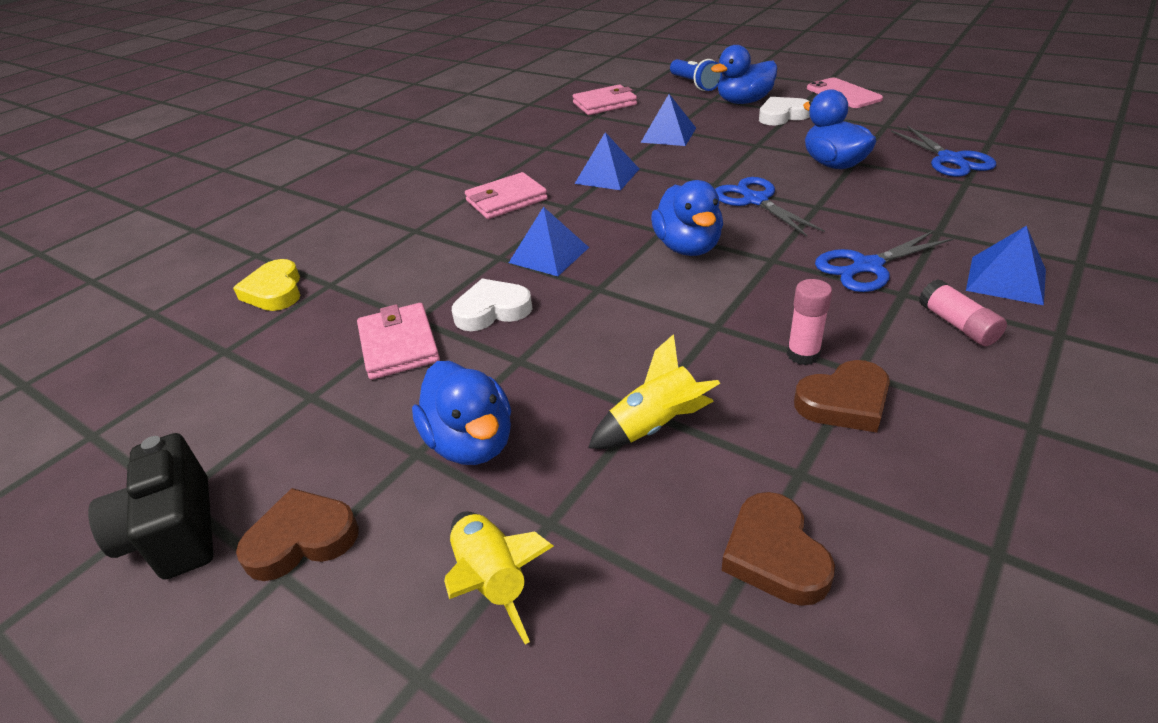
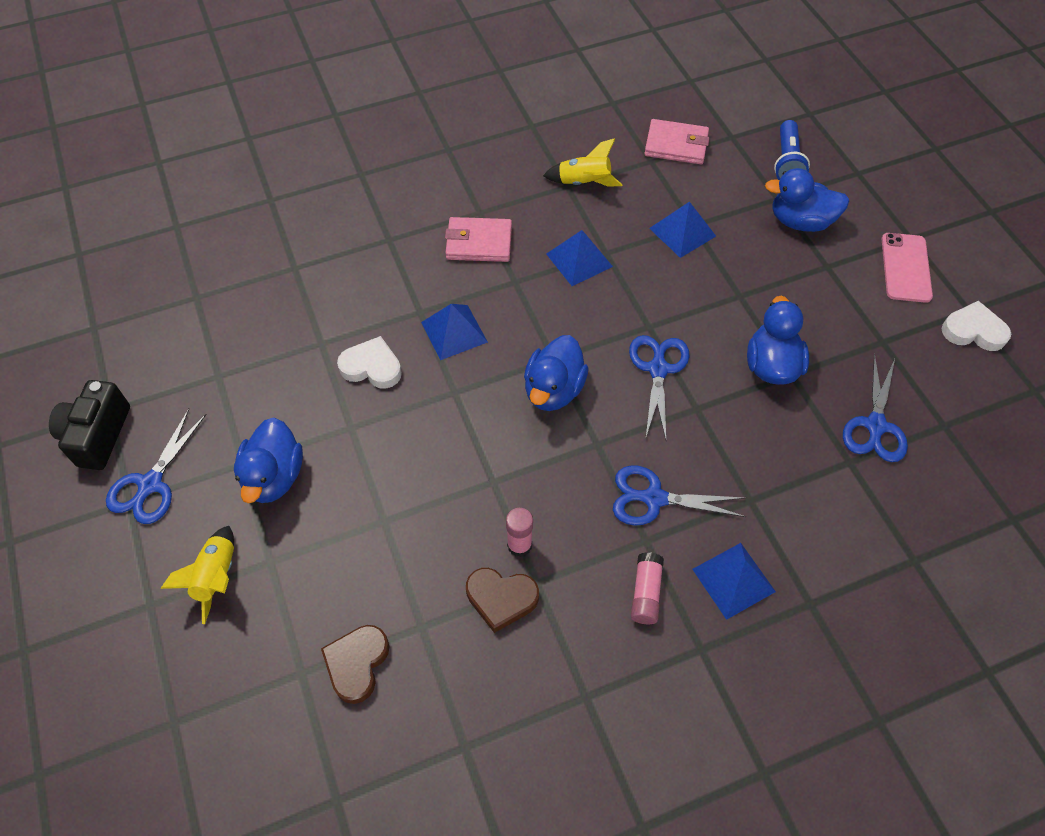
camera: 30 degrees right, 20 degrees up
yellow heart [233,259,300,311] -> none
brown heart [236,488,359,581] -> blue scissors [106,409,207,524]
pink wallet [357,303,440,380] -> none
yellow rocket [588,334,720,449] -> yellow rocket moved to [543,138,622,187]
white heart [759,97,810,125] -> white heart moved to [942,301,1011,351]

